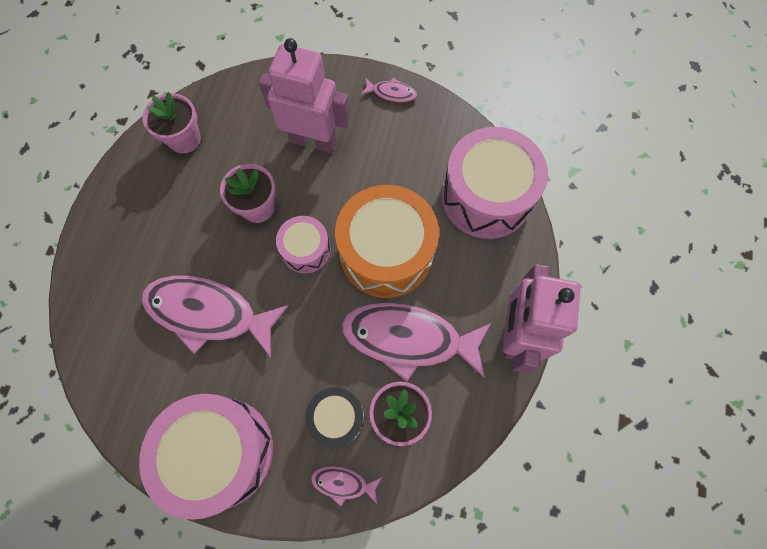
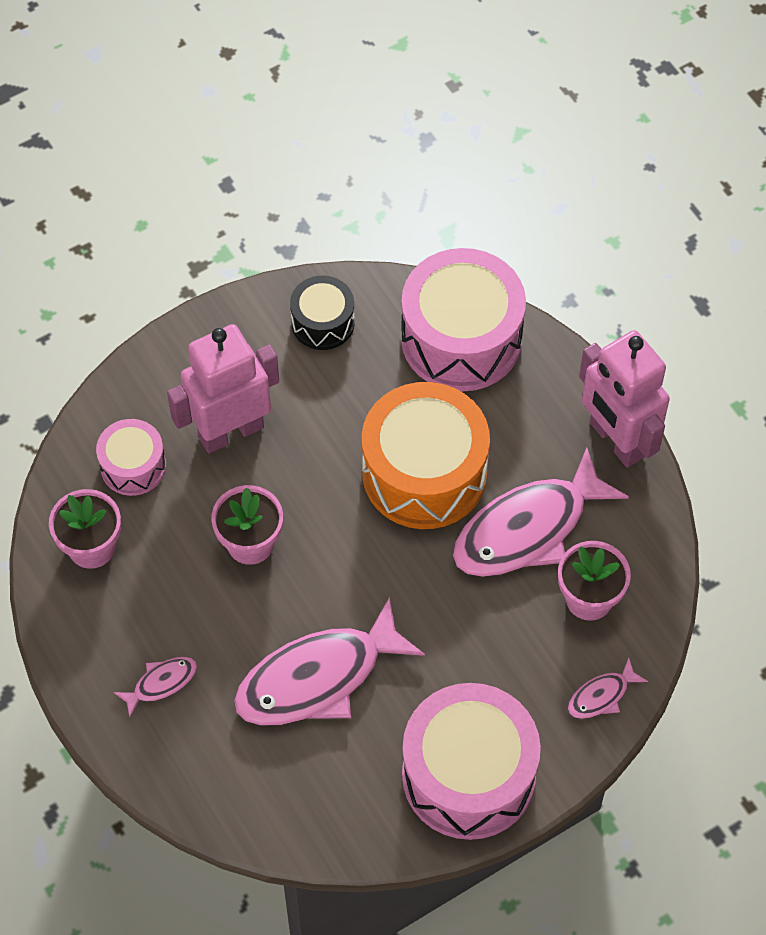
camera: 45 degrees left, 10 degrees down
pink drum [276,216,331,274] -> pink drum moved to [96,419,166,496]
black drum [305,387,364,447] -> black drum moved to [290,276,355,350]
pink fish [361,77,417,102] -> pink fish moved to [114,657,197,718]

